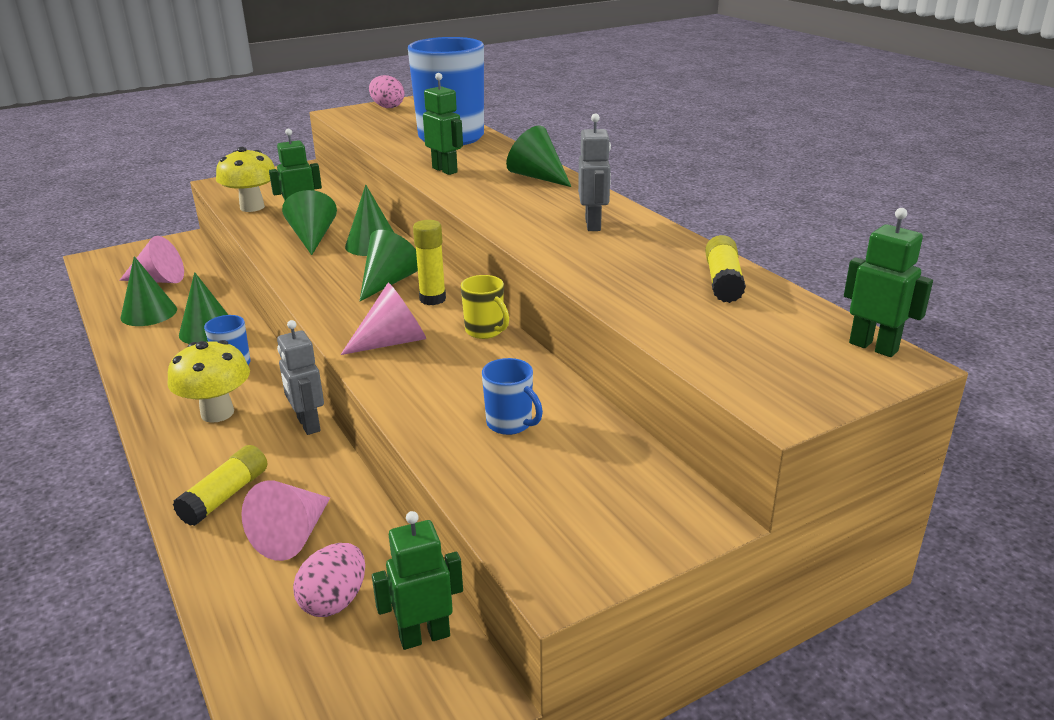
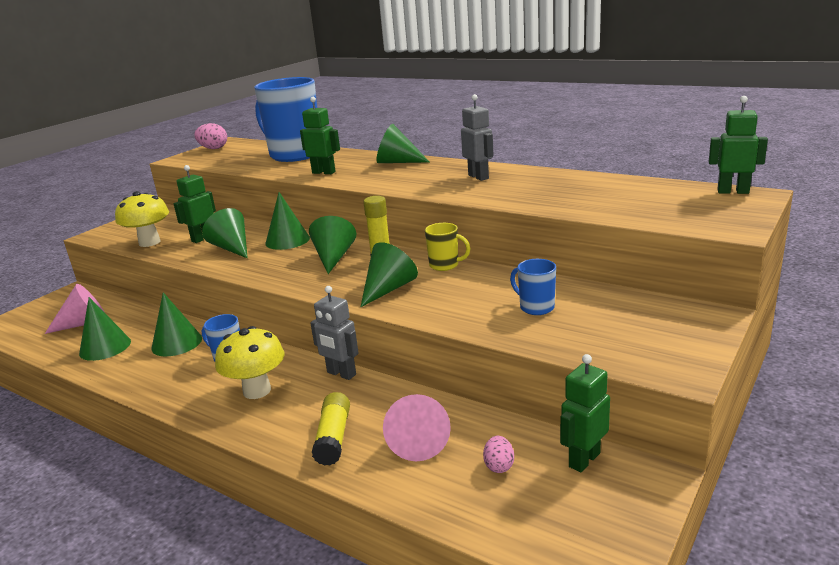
camera: 25 degrees left, 5 degrees down
pink egg [293,543,365,617] -> pink egg [483,436,514,473], size x0.63
pink cone [340,283,426,355] -> green cone [361,242,418,307]
blue mug [482,358,543,435] -> blue mug turned 150 degrees counterclockwise [510,259,556,315]
yellow glue stick [705,235,746,303] -> none

